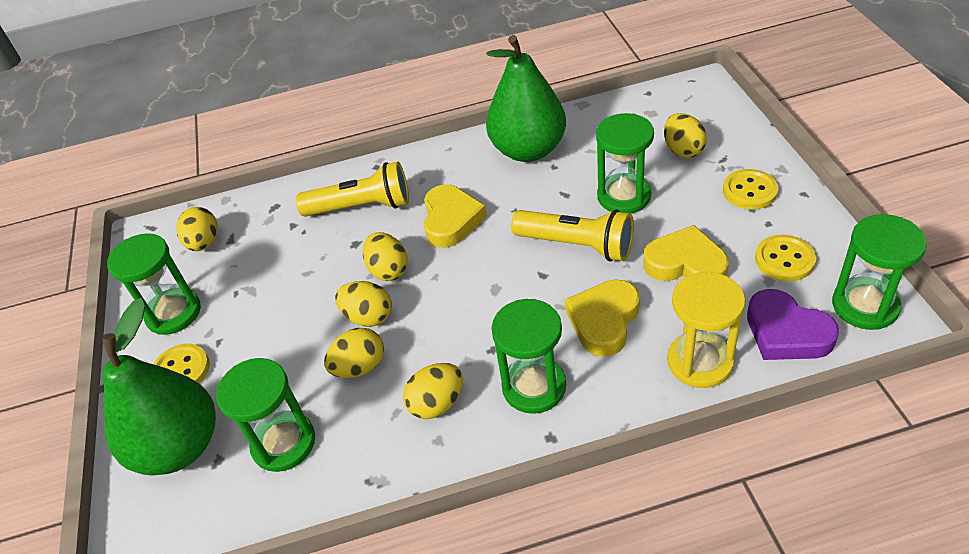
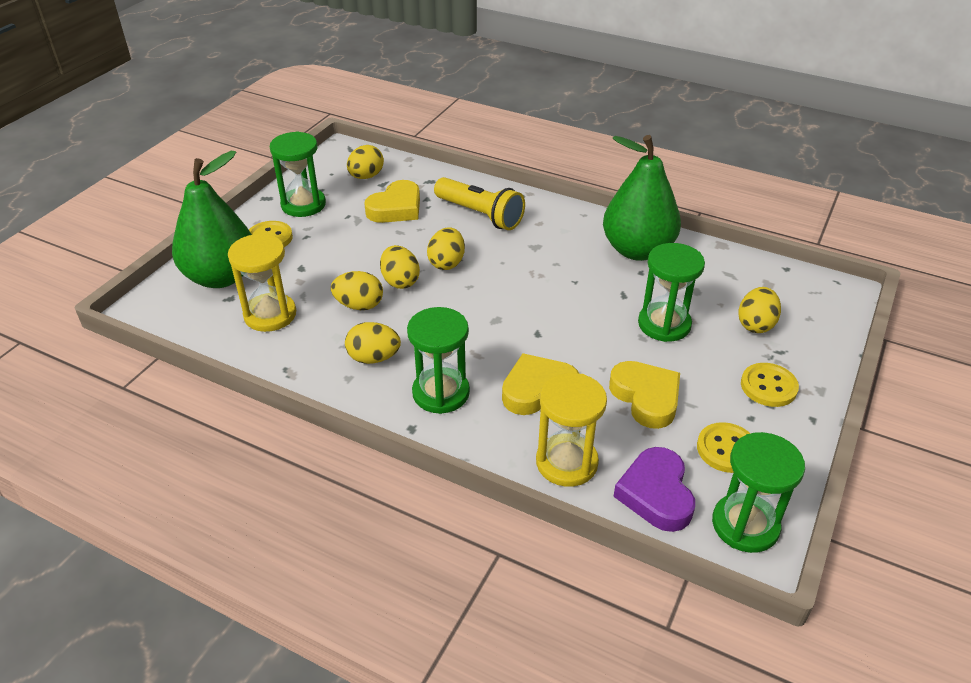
camera: 35 degrees right, 5 degrees down
green hourglass [216,358,315,472] -> yellow hourglass [228,233,296,332]
yellow heart [424,185,487,248] -> yellow heart moved to [364,180,420,223]
yellow flashlight [511,209,634,261] -> none

